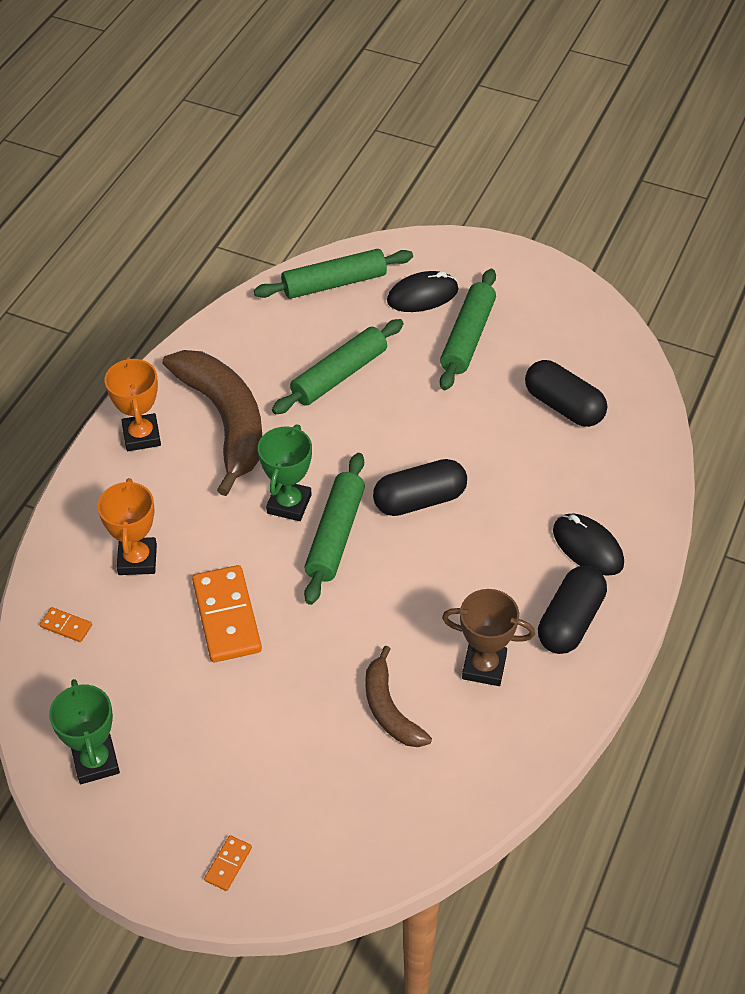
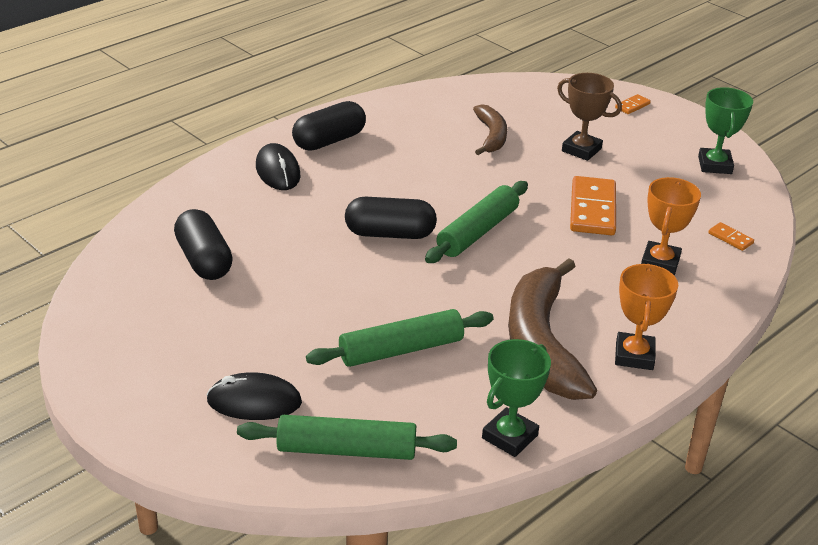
camera: 160 degrees left, 15 degrees down
green trophy [258,424,312,521] -> green trophy moved to [482,339,551,457]
green rolling pin [440,269,496,390] -> none
brown trophy [442,589,535,686] -> brown trophy moved to [557,73,622,161]

